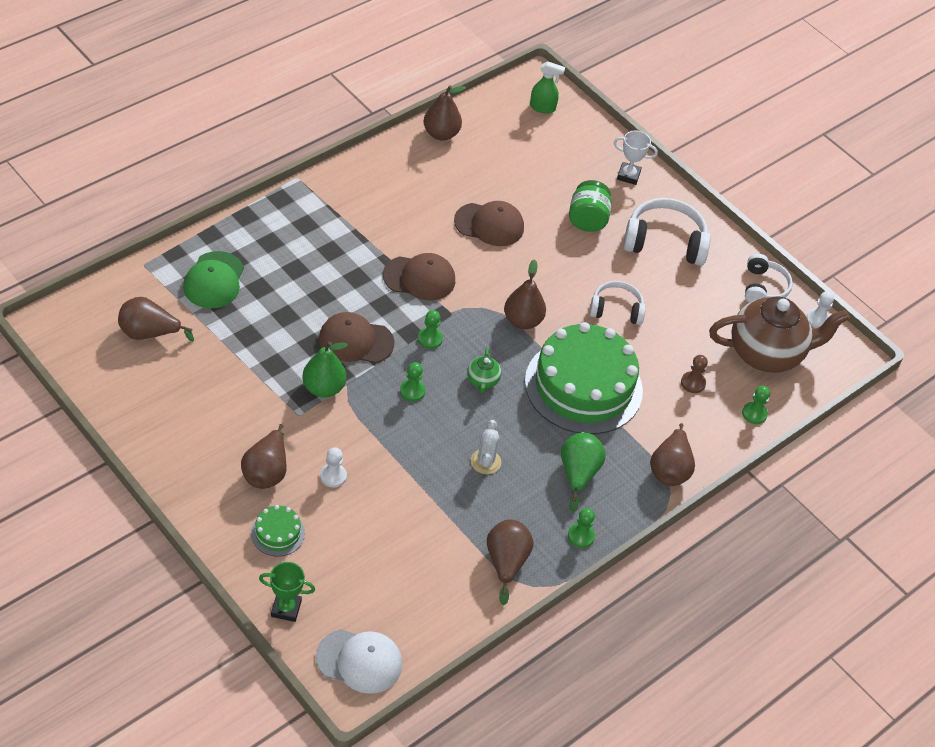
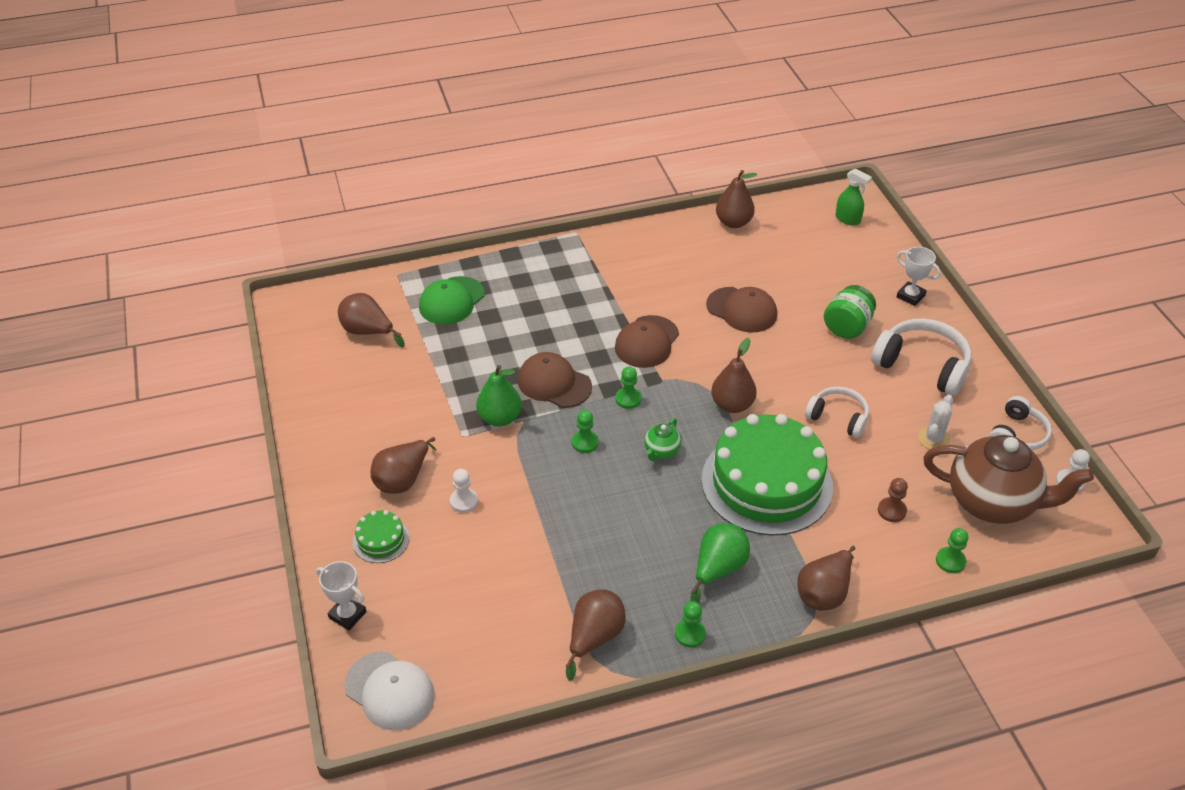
camera: 30 degrees right, 5 degrees down
green trophy [259,562,315,622] -> white trophy [316,561,367,630]
brown cap [383,253,455,300] -> brown cap turned 90 degrees clockwise [615,315,679,368]
white cactus [471,420,501,474] -> white cactus moved to [918,395,953,449]

